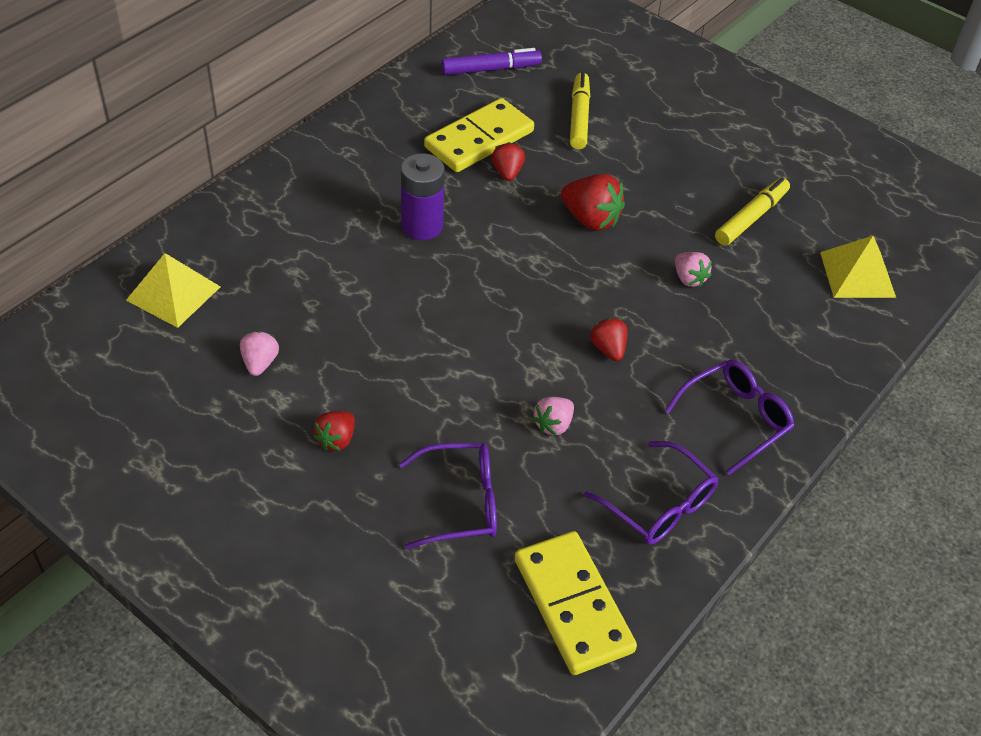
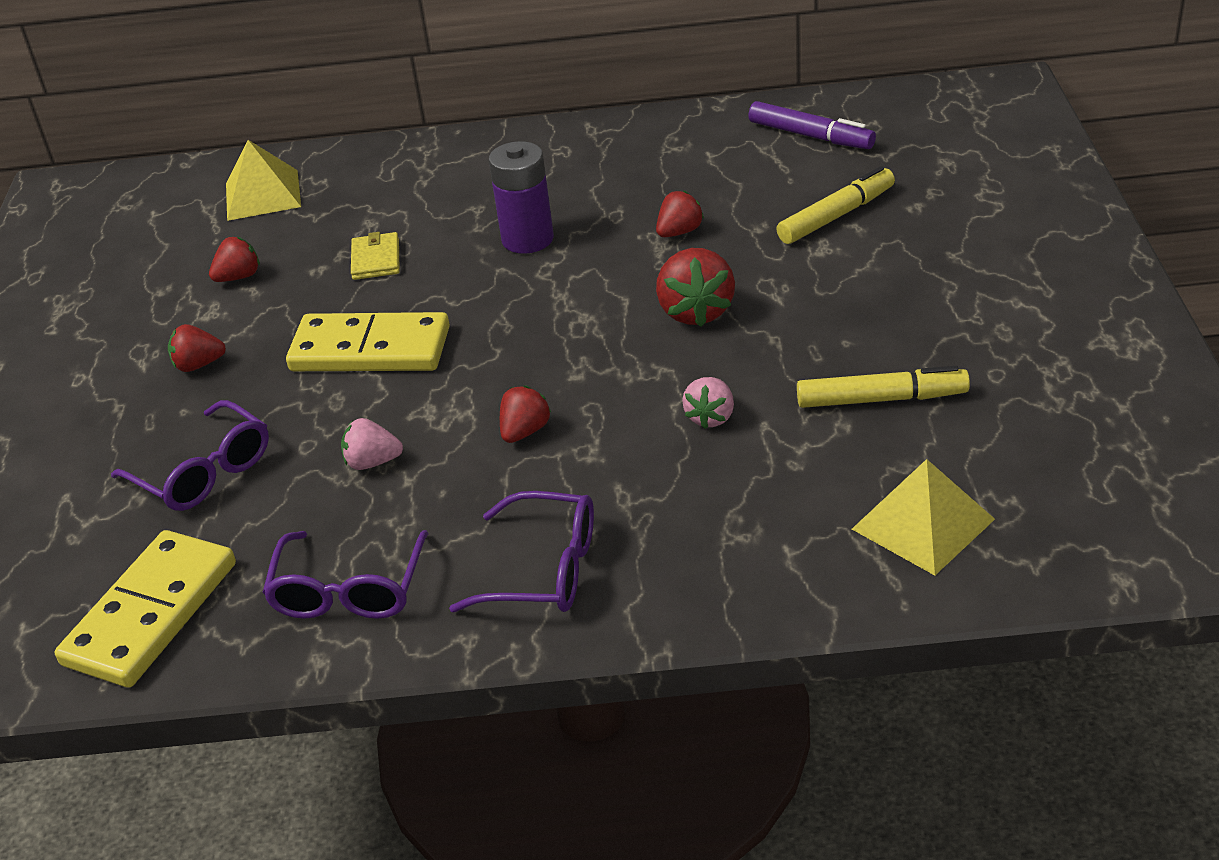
camera: 55 degrees right, 10 degrees down
pink strawberry [240,331,279,376] -> red strawberry [209,237,260,282]
yellow domino [424,98,534,172] -> yellow domino moved to [286,312,450,371]
none -> yellow wallet [351,232,400,280]

